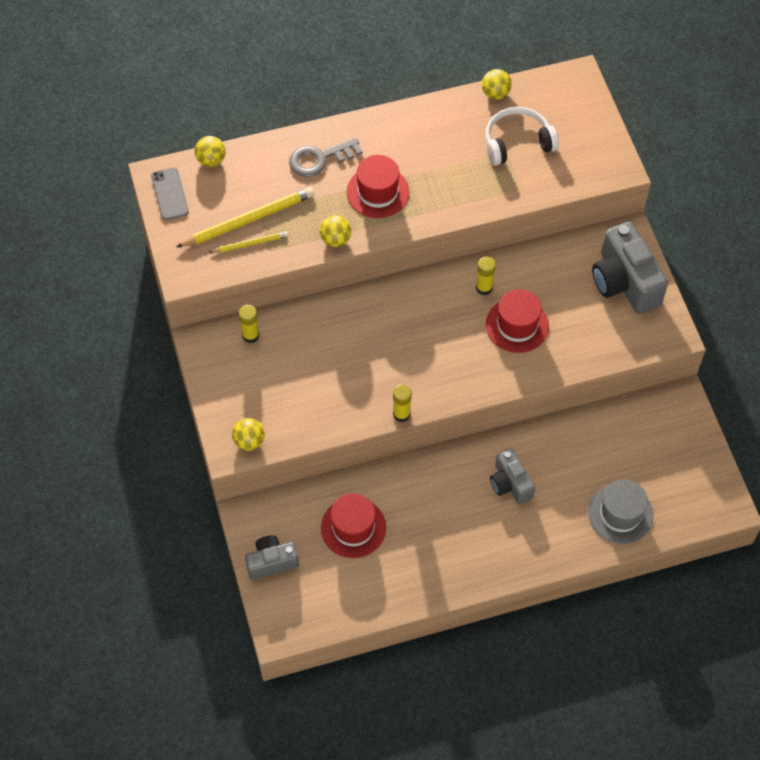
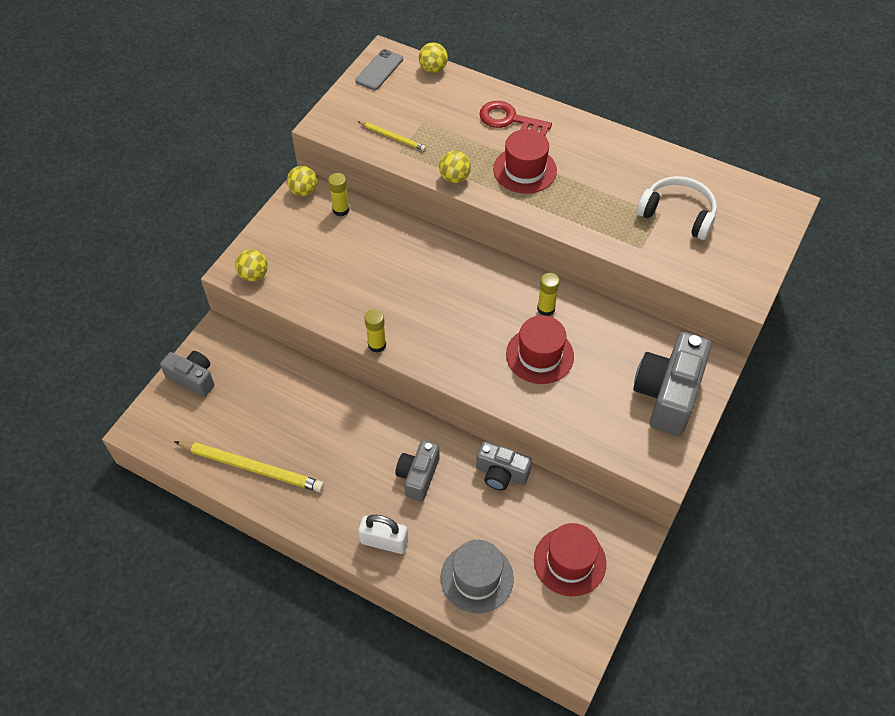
camera: 45 degrees right, 5 degrees down
yellow pencil [176,187,314,247] -> yellow pencil moved to [174,441,324,492]
grey key [289,138,363,177] -> red key [479,101,552,136]
red hat [321,493,386,558] -> red hat moved to [534,523,606,596]
yellow ball [482,69,512,100] -> yellow ball moved to [287,166,317,196]
none -> white padlock [358,515,408,554]
none -> grey camera [476,441,532,490]

